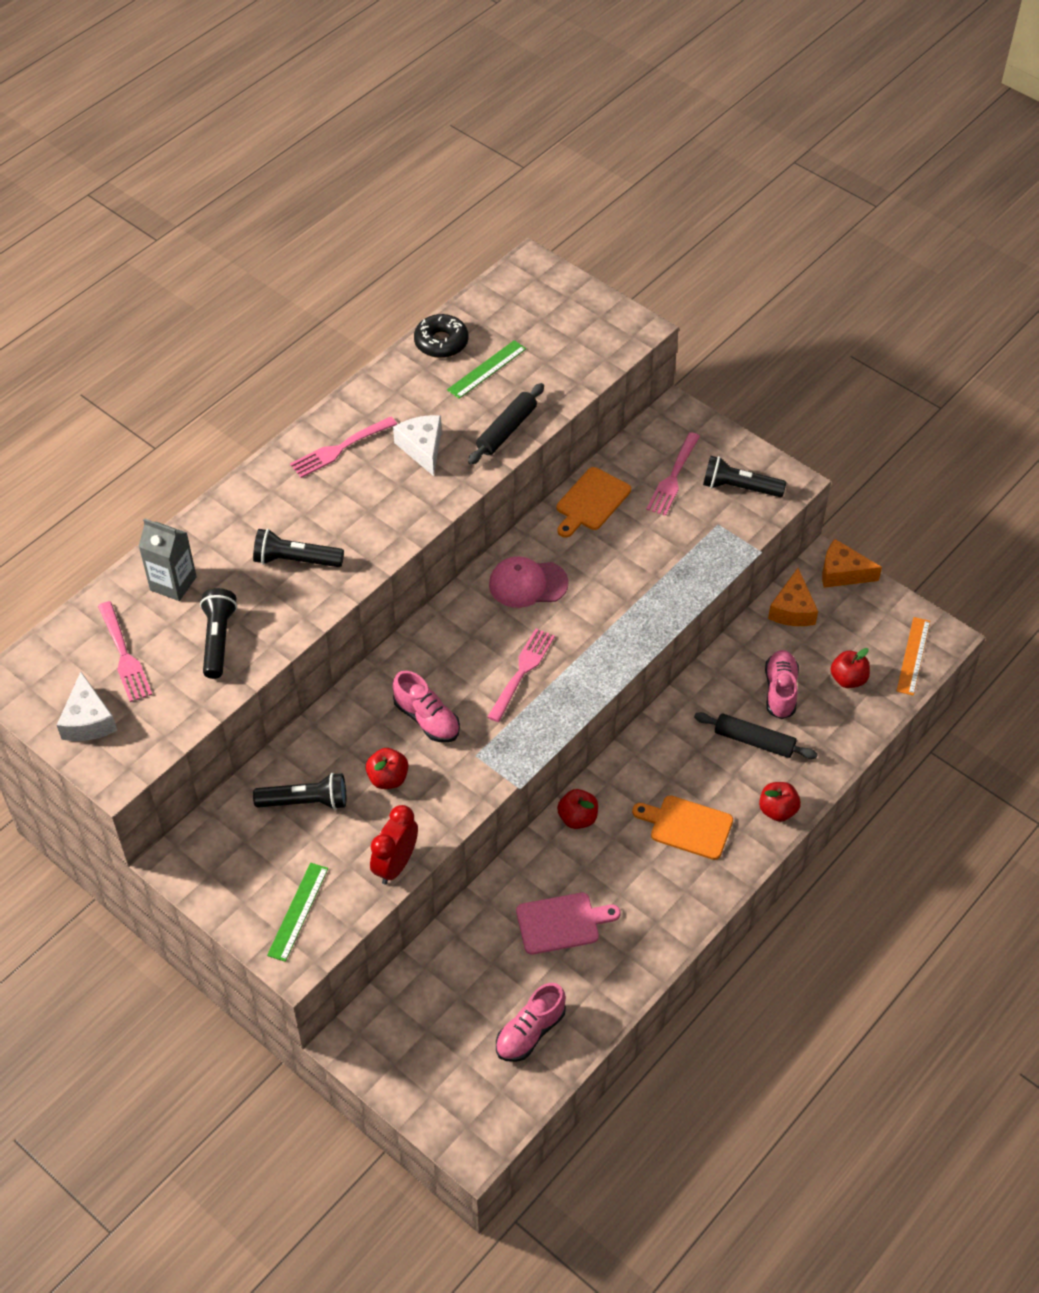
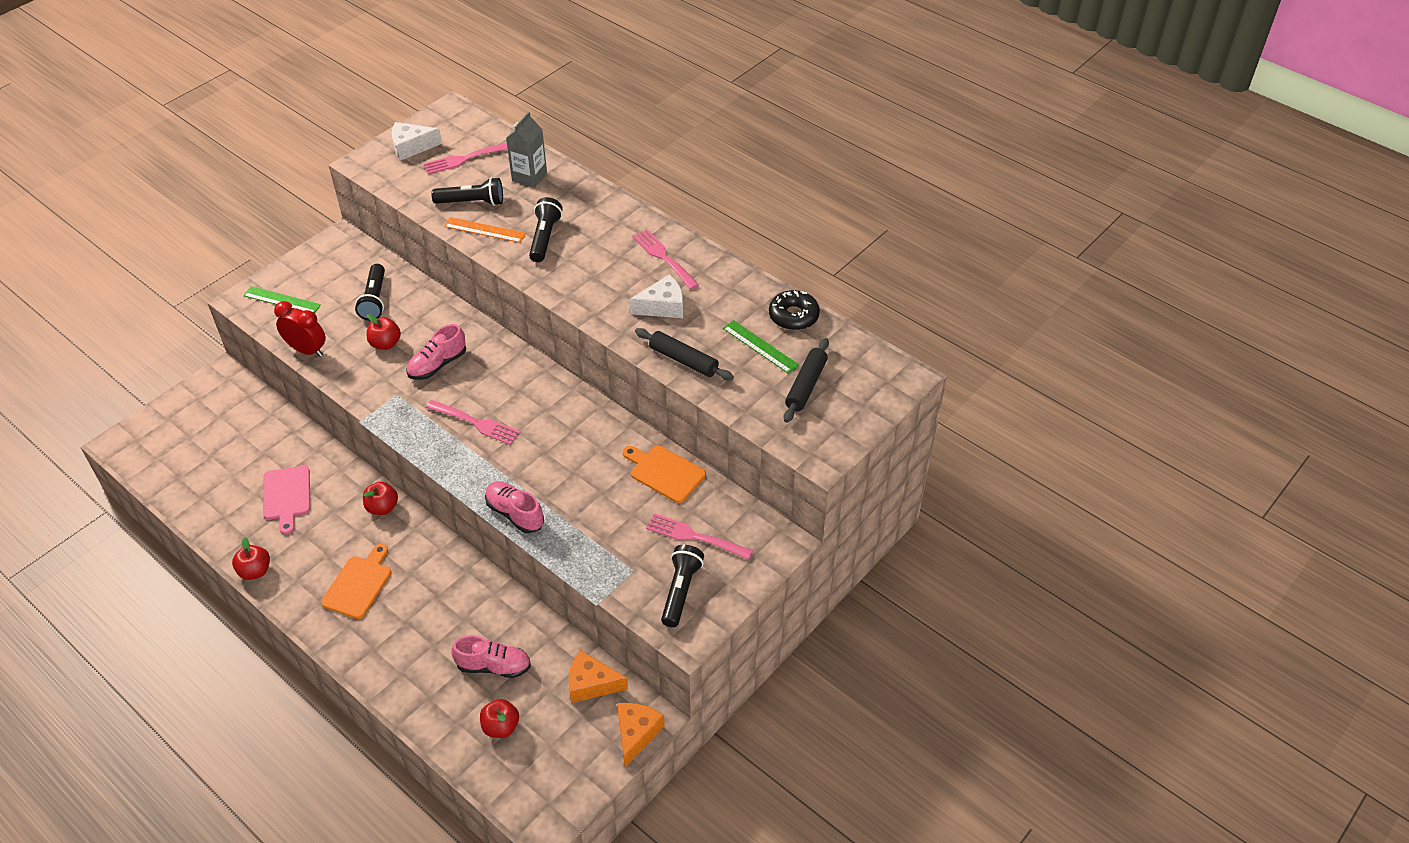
camera: 90 degrees right, 5 degrees down
pink cap [489,556,568,608] -> none
pink shoe [496,983,566,1062] -> pink shoe moved to [485,481,544,533]
black rolling pin [694,712,818,759] -> black rolling pin moved to [784,338,829,423]
red apple [759,782,801,822] -> red apple moved to [232,537,270,580]
orange ruler [897,617,930,696] -> orange ruler moved to [444,217,526,243]

